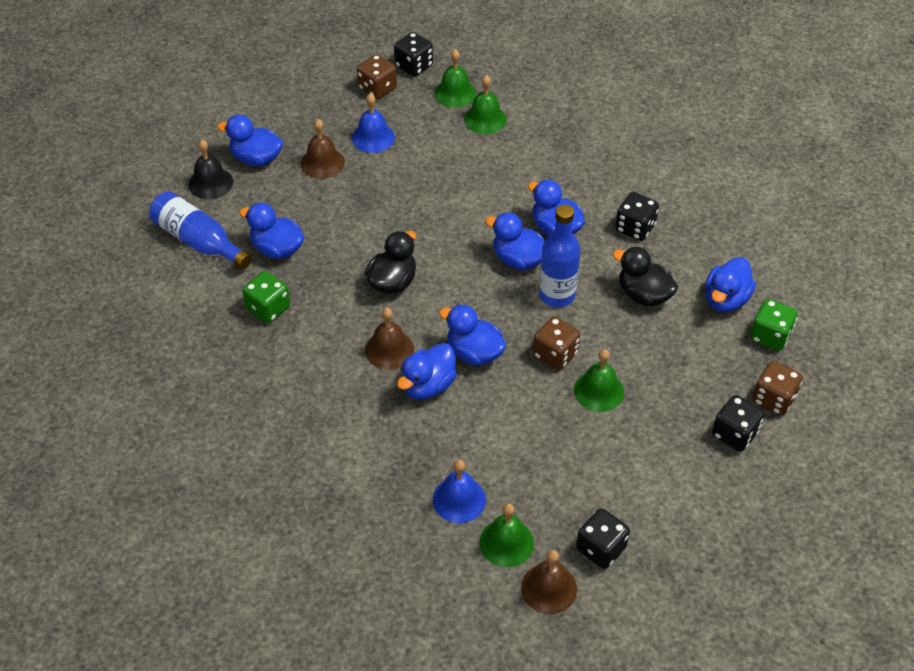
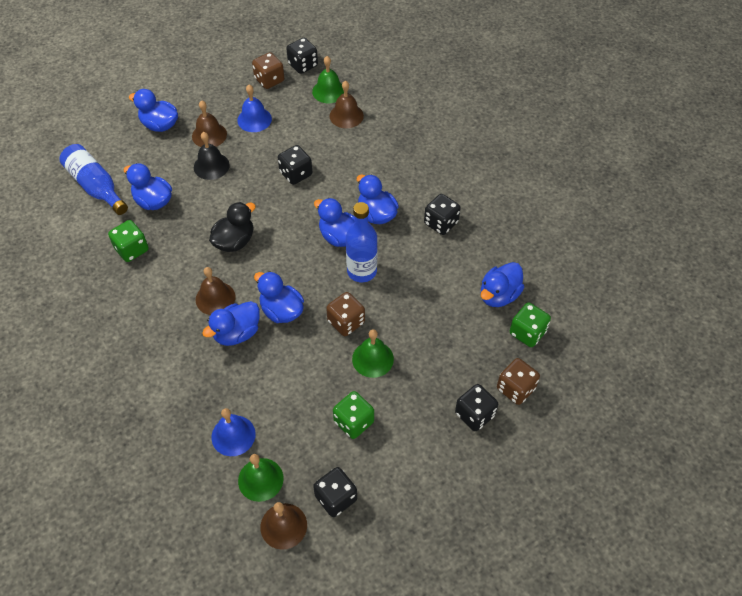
camera: 10 degrees right, 5 degrees up
black bell [188,139,233,199] -> black bell moved to [194,132,230,180]
green bell [464,75,507,134] -> brown bell [329,81,364,128]
black duck [613,247,678,306] -> none
none -> black dice [278,145,312,185]
none -> green dice [333,391,374,439]

